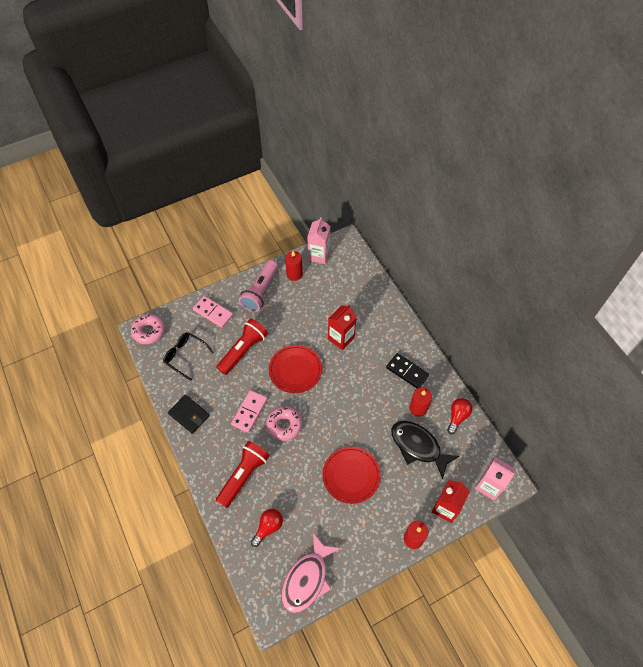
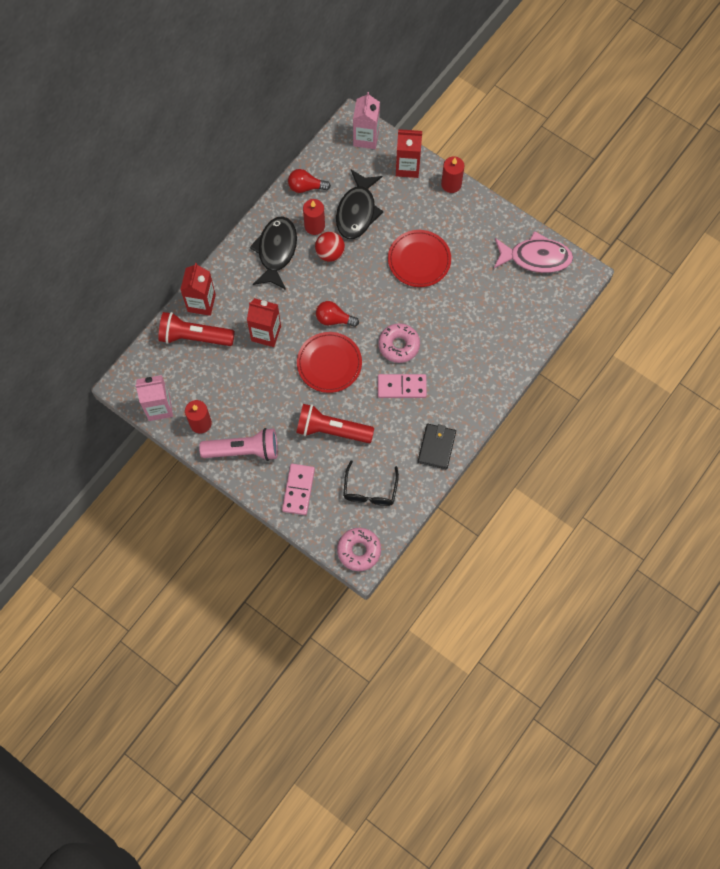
camera: 115 degrees left, 10 degrees up
red flashlight [216,441,270,508] -> red flashlight moved to [158,312,235,346]
red light bulb [251,509,283,547] -> red light bulb moved to [316,301,359,327]
black domino [386,353,429,388] -> black fish [250,216,297,290]
none -> red carton [180,263,216,316]
none -> red ball [315,232,345,262]

